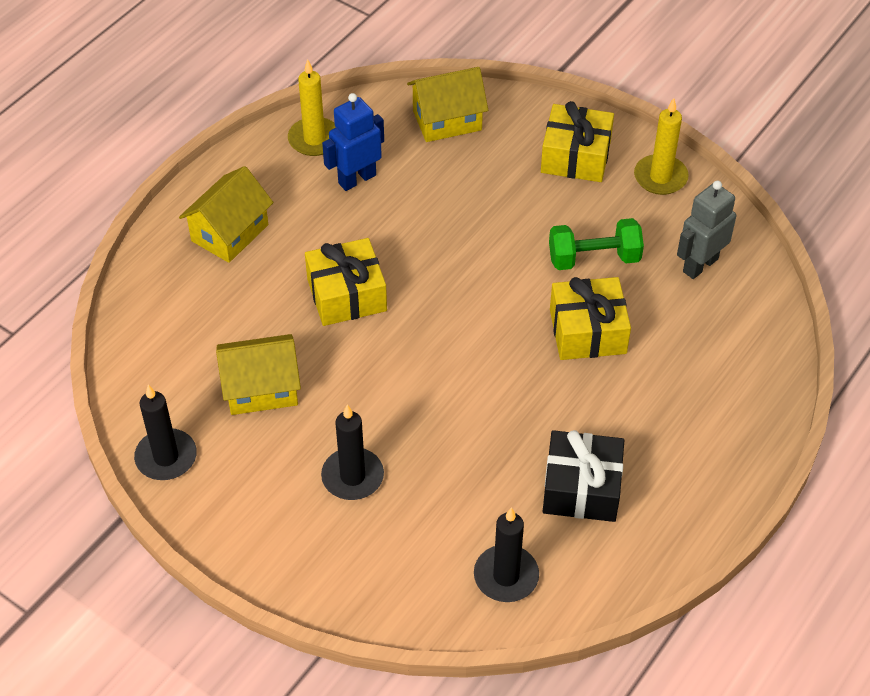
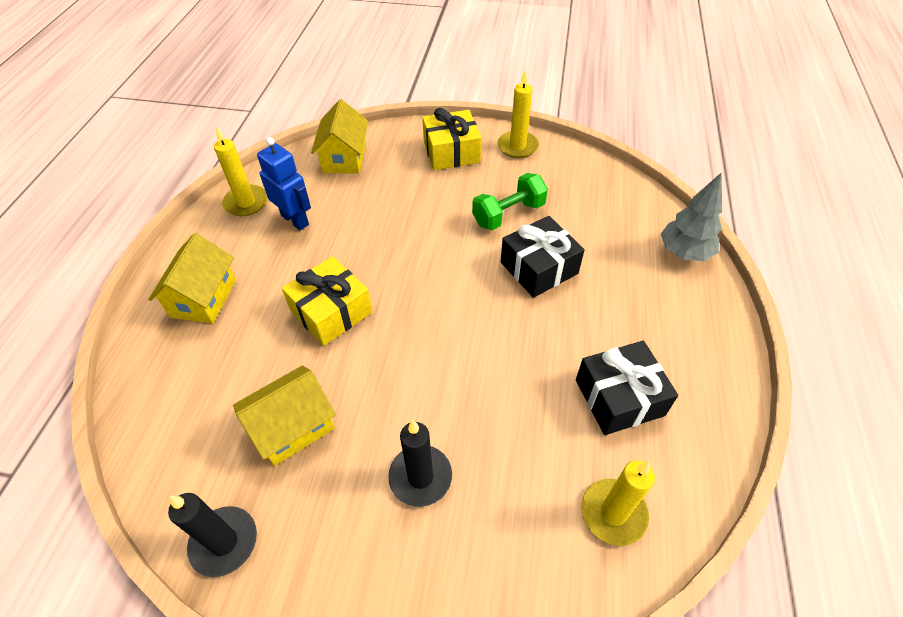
camera: 25 degrees left, 0 degrees up
blue robot [322,93,384,191] -> blue robot turned 105 degrees clockwise [257,137,311,230]
yellow house [407,67,488,142] -> yellow house turned 45 degrees counterclockwise [311,99,368,174]
black candle [474,507,539,602] -> yellow candle [582,461,655,546]
yellow gift [550,277,631,360] -> black gift [501,216,585,298]
grey robot [677,181,736,279] -> none
none -> grey tree [661,172,722,261]

